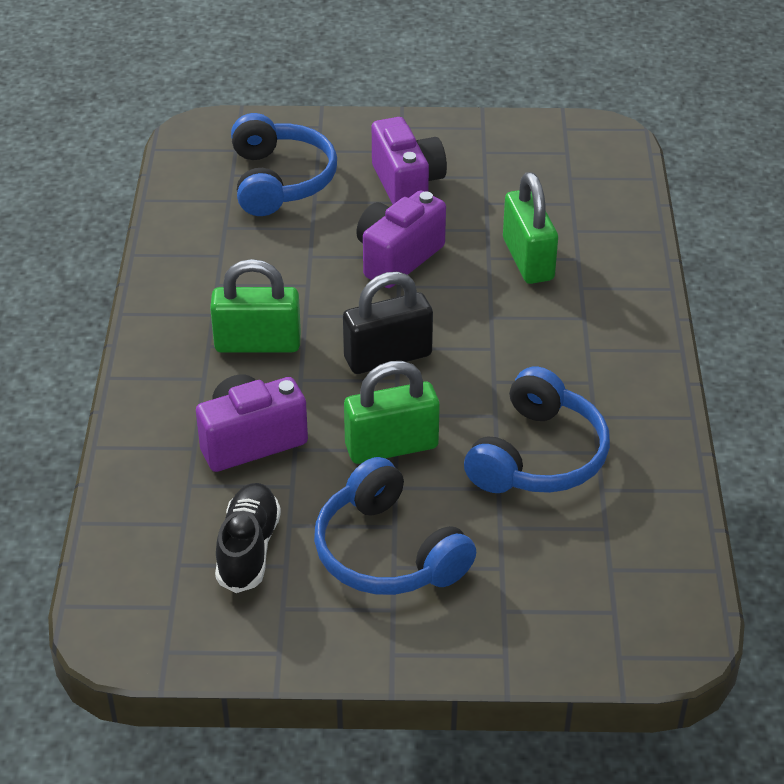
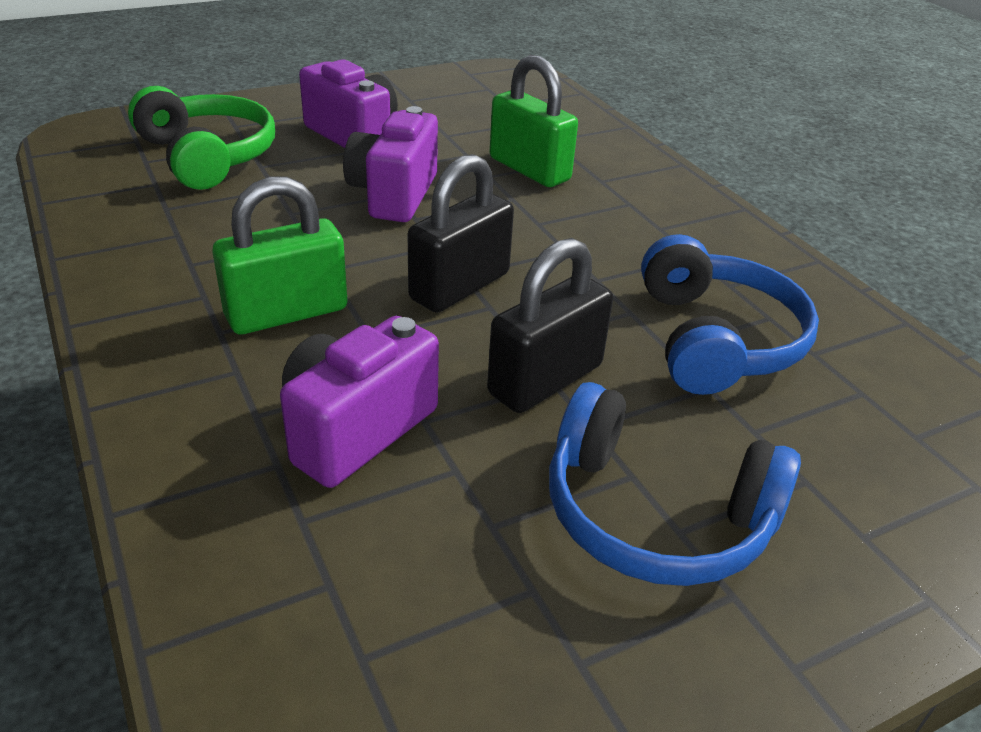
camera: 30 degrees left, 5 degrees down
black shoe [215,483,281,593] -> none
blue headphones [231,113,337,216] -> green headphones [128,86,275,190]
green padlock [344,361,440,464] -> black padlock [487,238,613,413]

